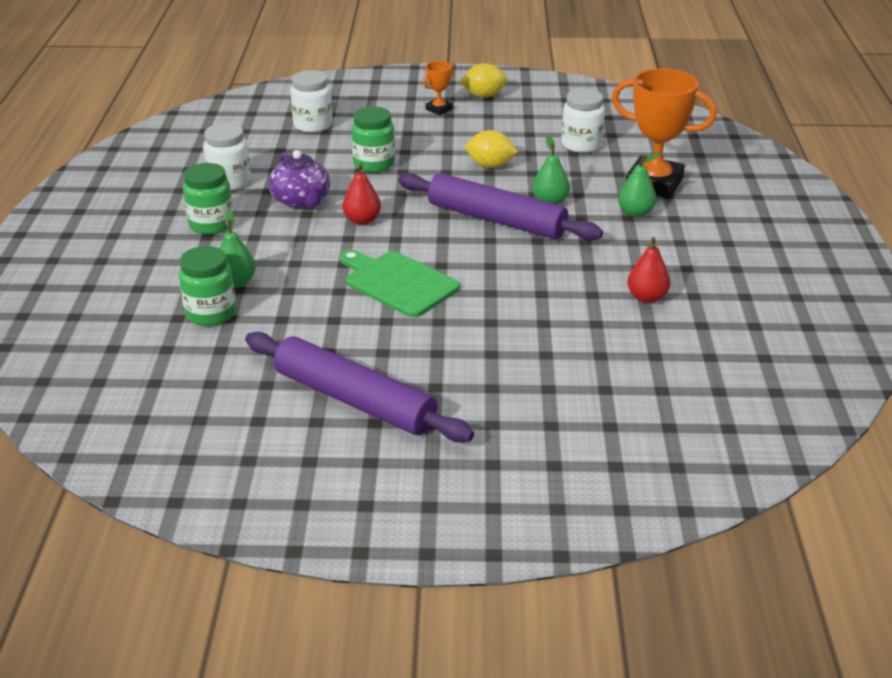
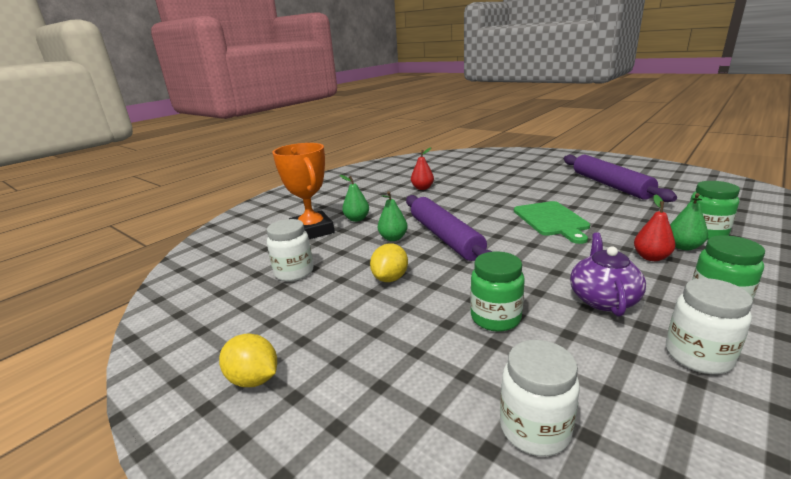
camera: 140 degrees left, 10 degrees down
red pear [342,163,381,225] -> red pear moved to [634,195,675,261]
orange trophy [423,61,454,115] -> none
yellow lemon [465,130,518,168] -> yellow lemon turned 60 degrees clockwise [370,244,408,282]

